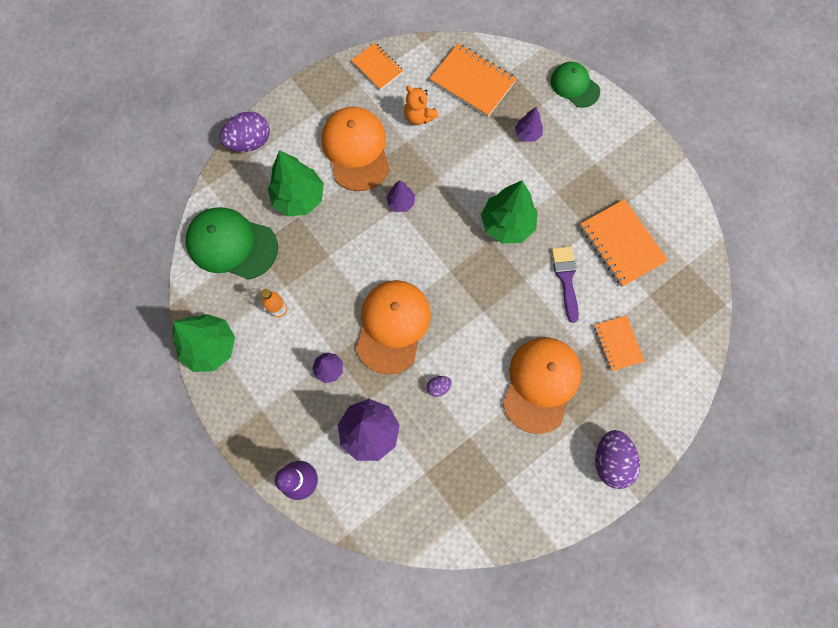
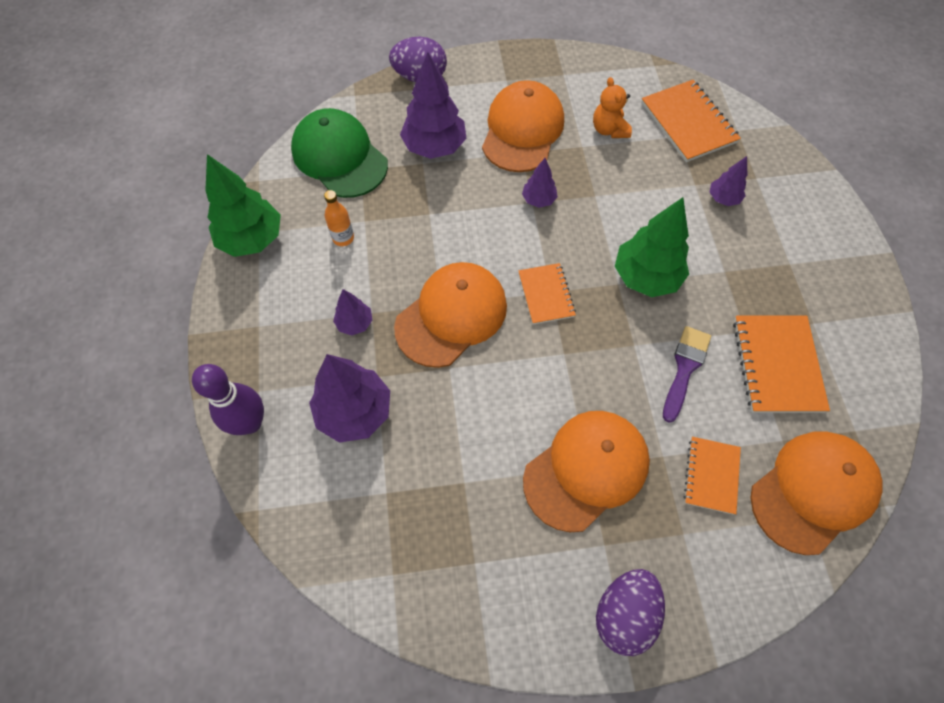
camera: 30 degrees right, 10 degrees down
green tree [268,150,324,217] -> purple tree [400,52,467,159]
orange notebook [351,43,403,90] -> orange notebook moved to [518,263,576,325]
purple egg [427,376,452,397] -> none
green cap [551,62,600,108] -> none
none -> orange cap [750,431,883,555]

